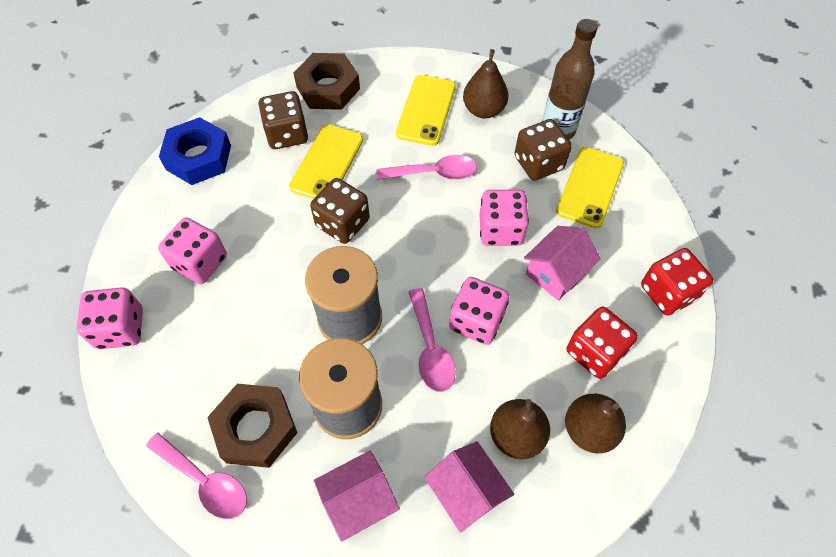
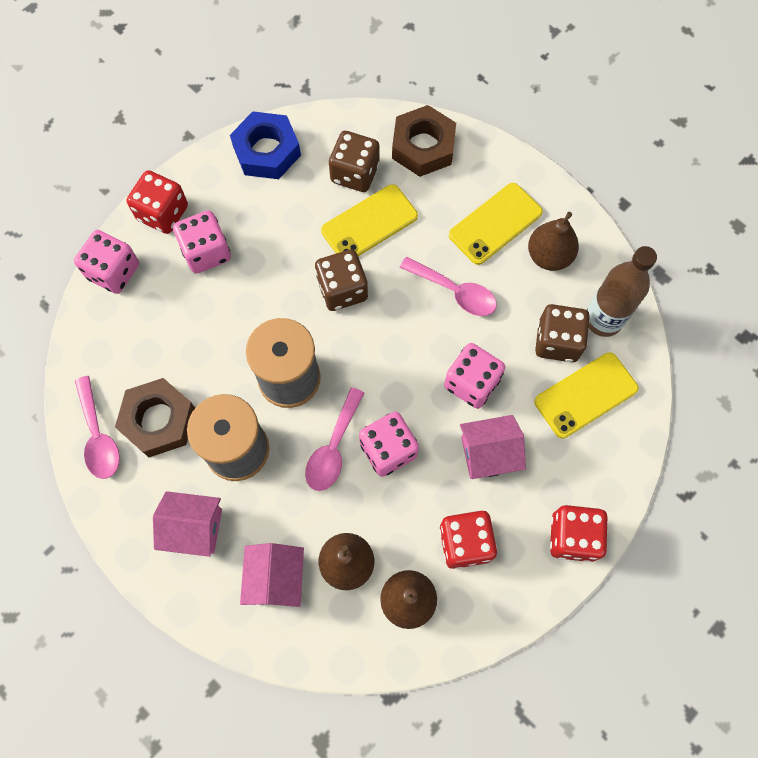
camera: 35 degrees right, 10 degrees up
none -> red dice [127,170,188,234]

